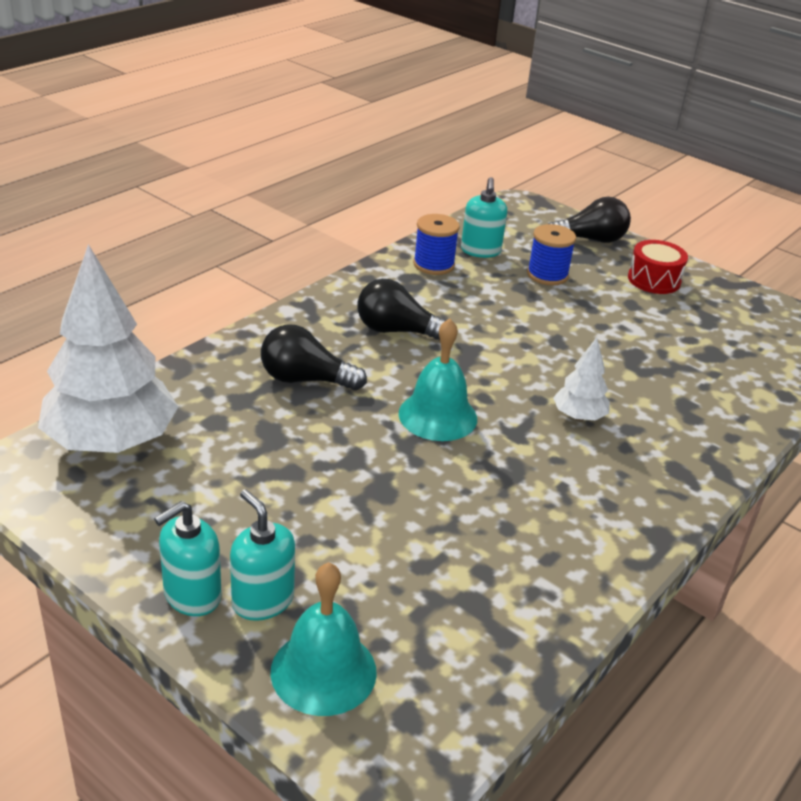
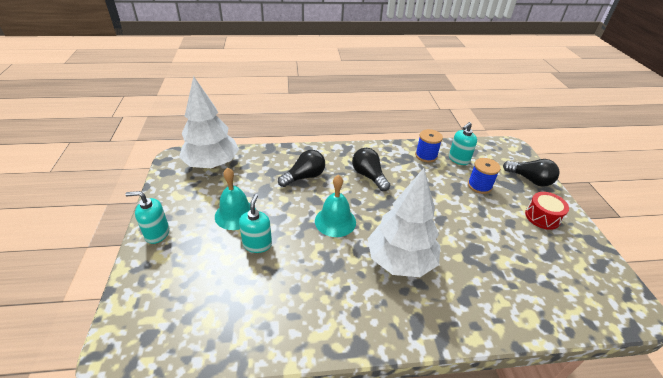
camera: 45 degrees right, 5 degrees up
turquoise soap dispenser [230,489,295,621] -> turquoise soap dispenser moved to [239,194,272,253]
black light bulb [261,324,367,390] -> black light bulb turned 90 degrees clockwise [278,150,325,187]
turquoise bell [271,562,377,716] -> turquoise bell moved to [215,168,256,230]
white tree [553,337,610,421] -> white tree [368,168,441,277], size x2.14

